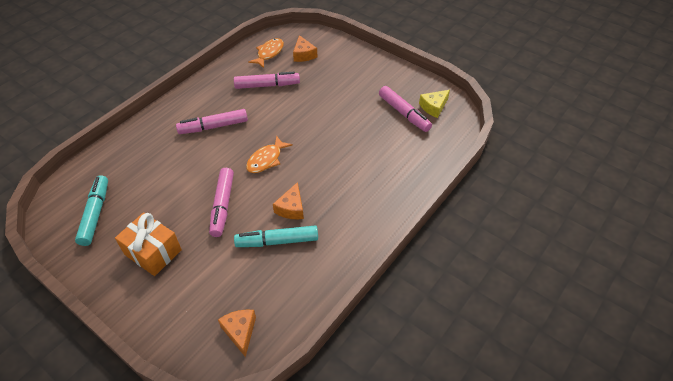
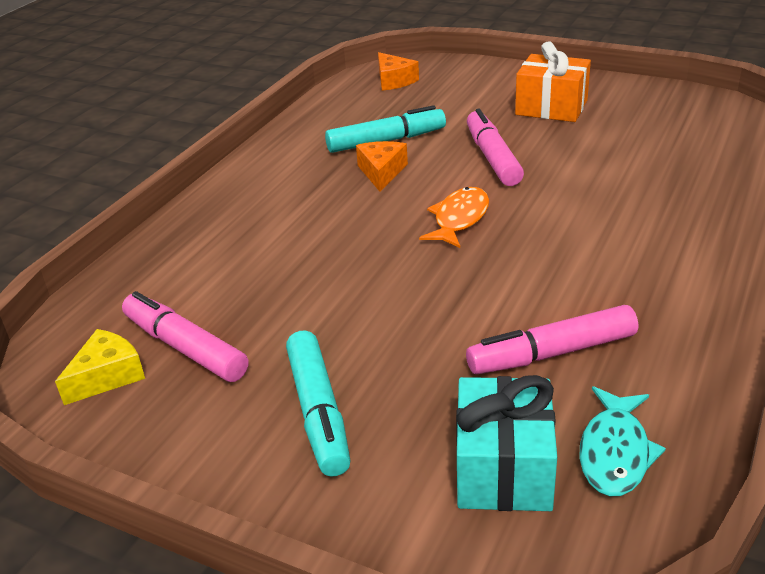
camera: 170 degrees right, 15 degrees down
turquoise marker [75,175,108,246] -> turquoise marker moved to [286,330,351,477]
pink marker [176,109,248,134] -> none
orange fish [248,38,284,68] -> turquoise fish [580,386,666,496]
orange cheese [293,35,318,62] -> turquoise gift [456,375,557,511]

